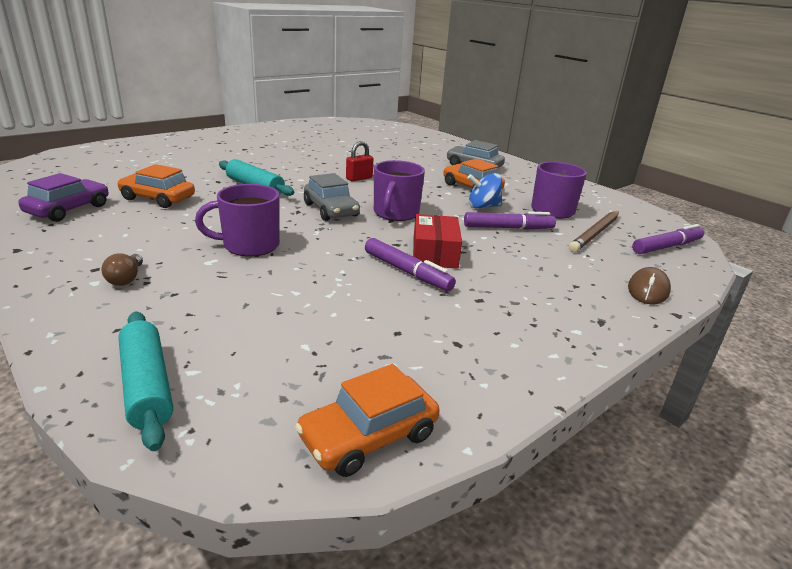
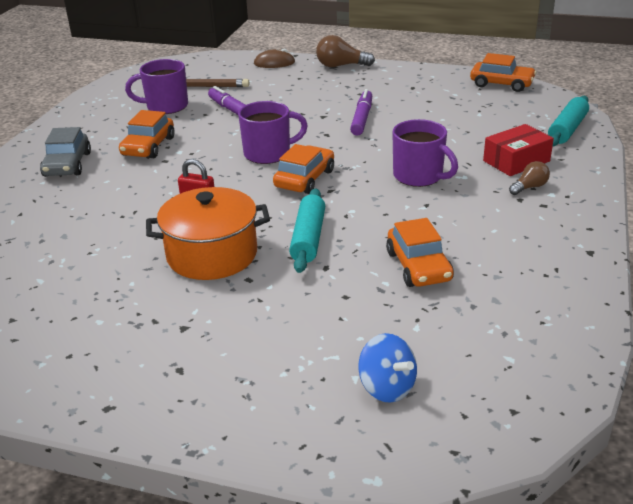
camera: 120 degrees left, 5 degrees up
purple car [18,173,108,222] -> none
grey car [304,173,360,221] -> orange car [273,144,334,194]
red box [413,214,462,269] -> red box moved to [483,124,554,176]
blue spinning top [468,173,502,208] -> blue spinning top moved to [358,333,417,403]
purple marker [632,224,704,254] -> none
none -> orange pot [146,187,270,280]
none -> brown light bulb [316,35,375,67]

